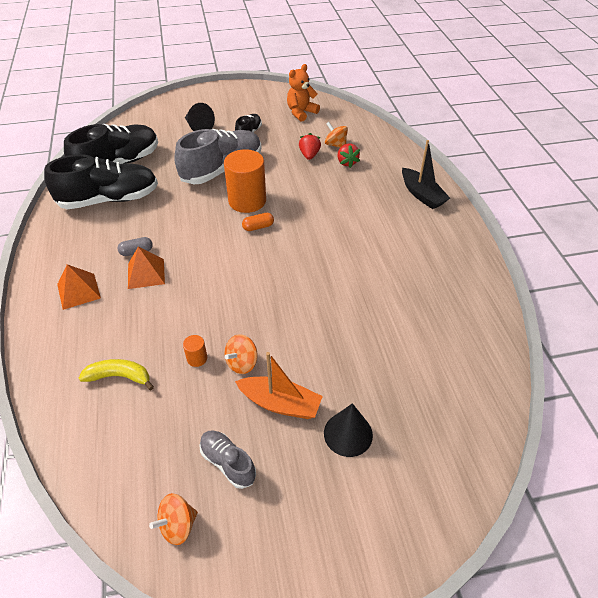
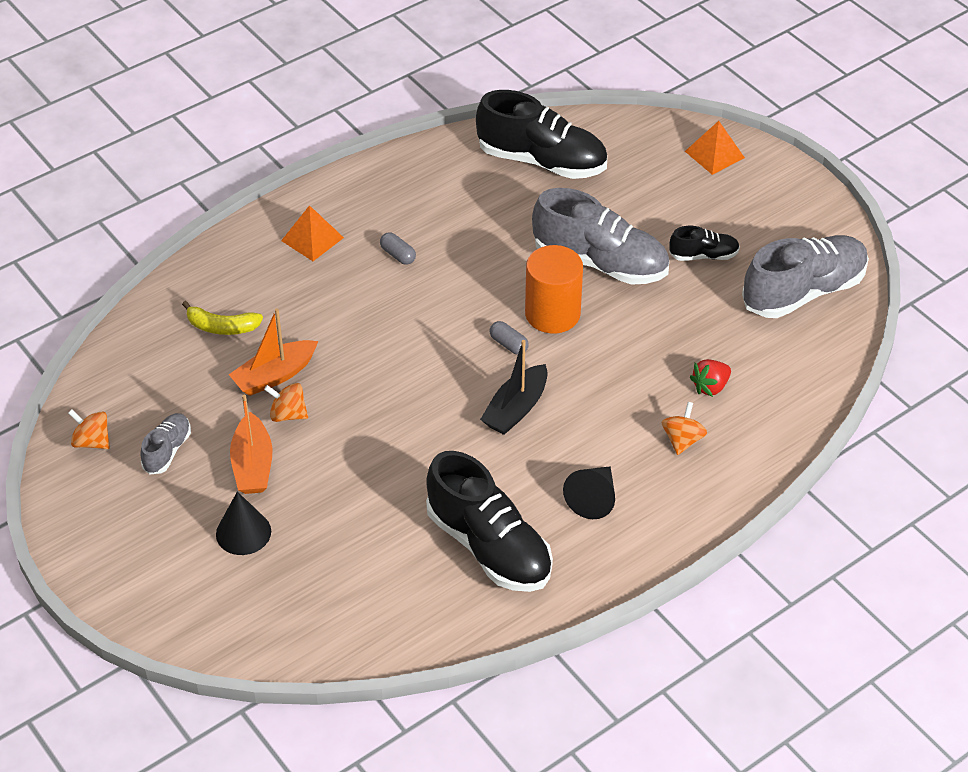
camera: 65 degrees right, 0 degrees up
black shoe [44,155,158,209] -> black shoe moved to [426,451,553,592]
yellow banana [79,359,154,390] -> yellow banana turned 120 degrees clockwise [182,301,263,335]
orange pyramid [128,247,165,289] -> orange pyramid moved to [685,121,745,175]
orange cylinder [183,335,207,367] -> orange boat [228,309,318,396]
black cone [185,103,215,131] -> black cone moved to [563,466,615,519]
orange capsule [242,213,274,231] -> grey capsule [490,321,529,355]
orange teddy bear [287,64,320,122] -> grey shoe [742,235,869,318]
red strawberry [299,133,321,160] -> none
orange spinning top [325,122,348,148] -> orange spinning top moved to [662,402,707,455]
black boat [402,140,450,209] -> black boat moved to [480,340,548,435]

